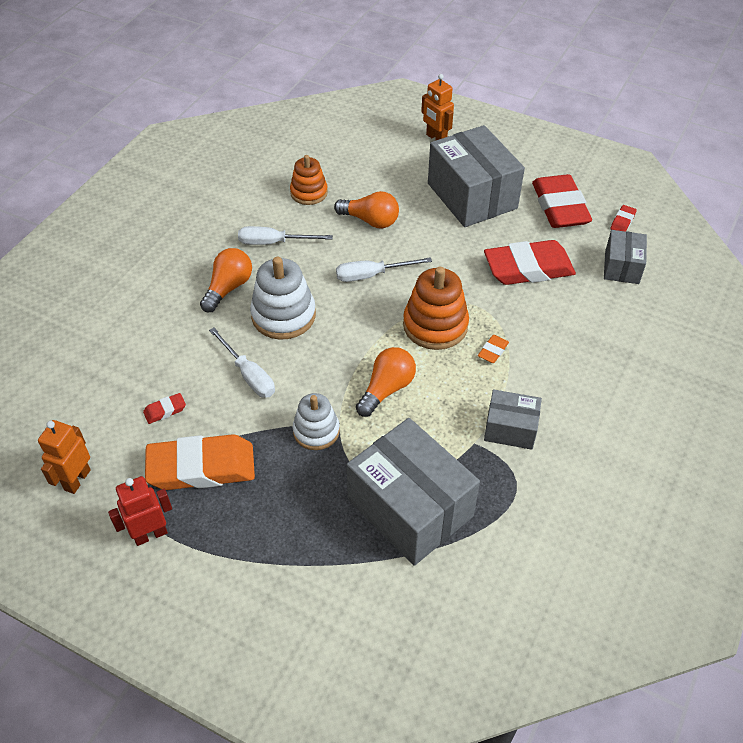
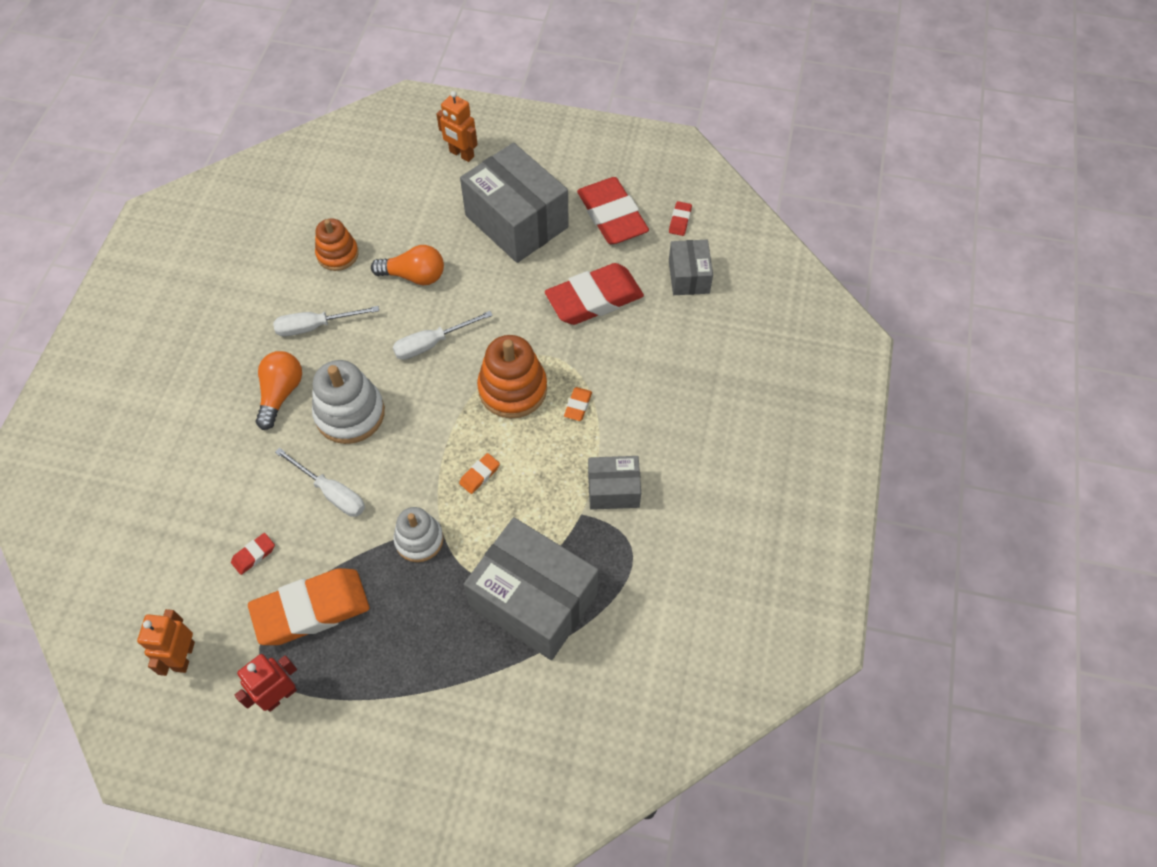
camera: 15 degrees left, 10 degrees up
orange light bulb [356,347,416,417] -> orange eraser [459,453,500,494]

